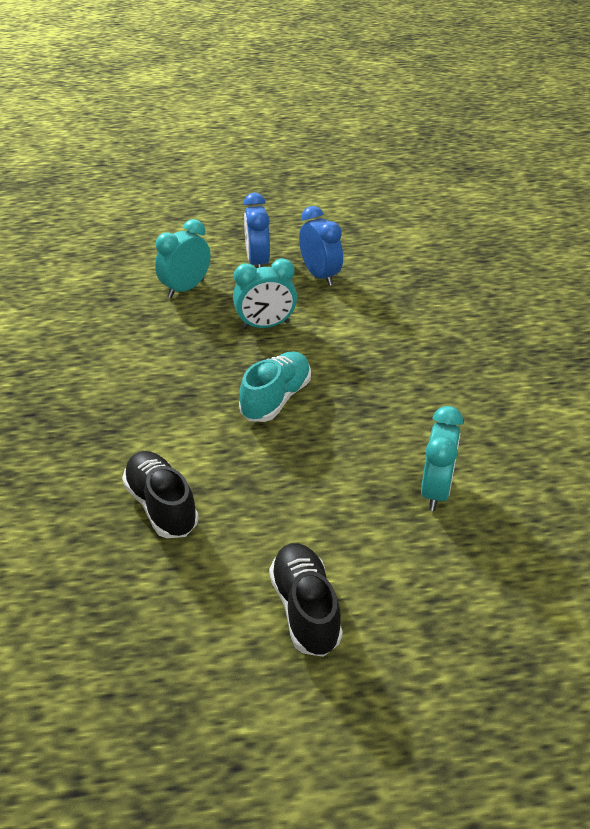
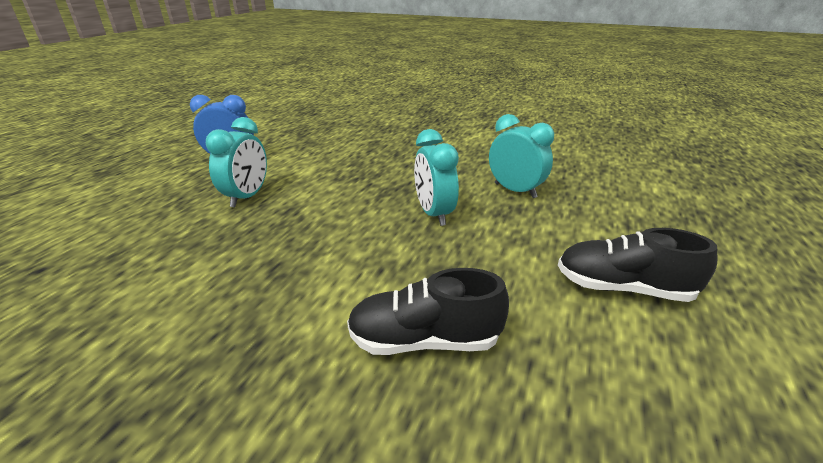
camera: 60 degrees left, 10 degrees down
turquoise clock [155,219,211,298] -> turquoise clock moved to [414,129,459,226]
turquoise shoe [239,351,311,422] -> none
blue clock [243,193,270,268] -> none

